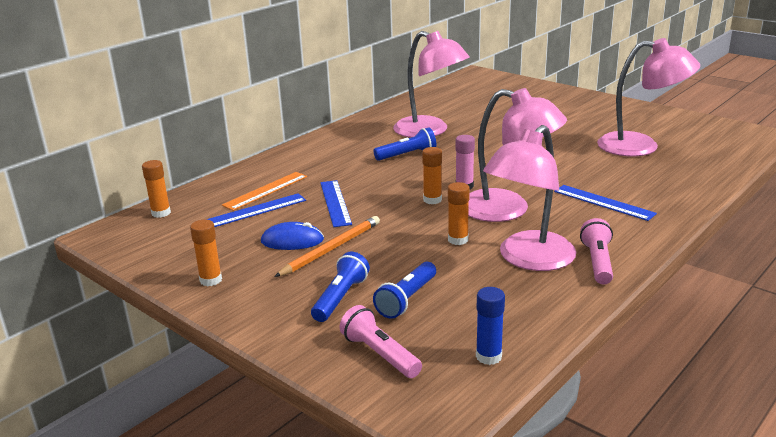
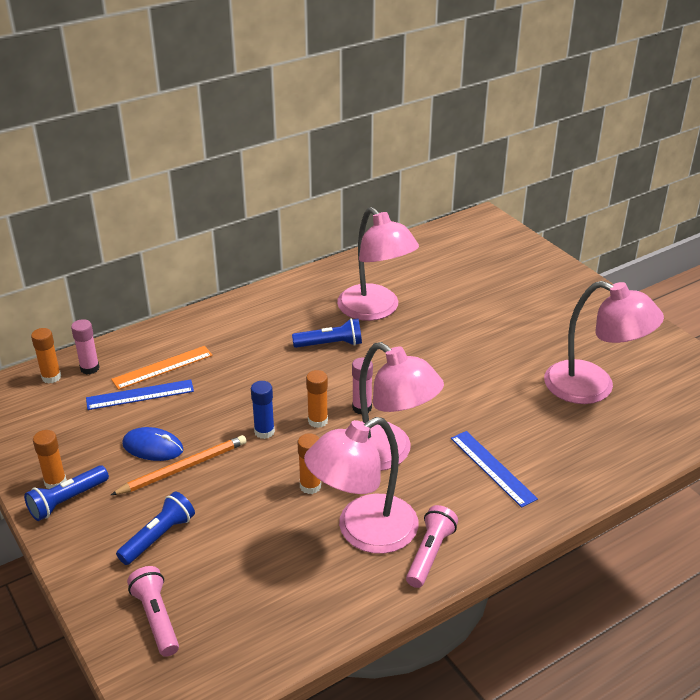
camera: 15 degrees right, 10 degrees up
blue ruler [320,180,352,227] -> none
blue flashlight [373,262,436,319] -> blue flashlight moved to [24,465,109,521]
blue glue stick [476,287,505,365] -> blue glue stick moved to [251,381,275,439]
none -> pink glue stick [71,319,100,375]

